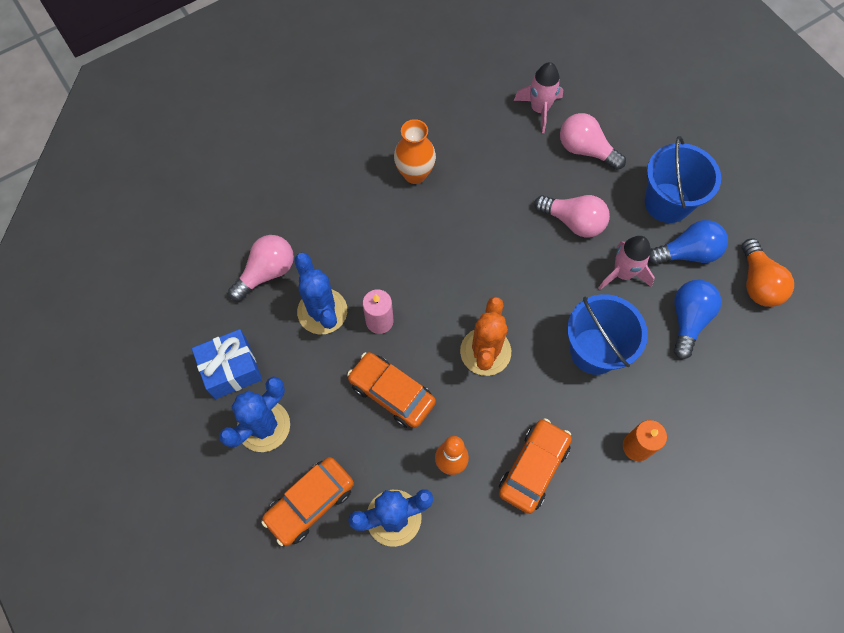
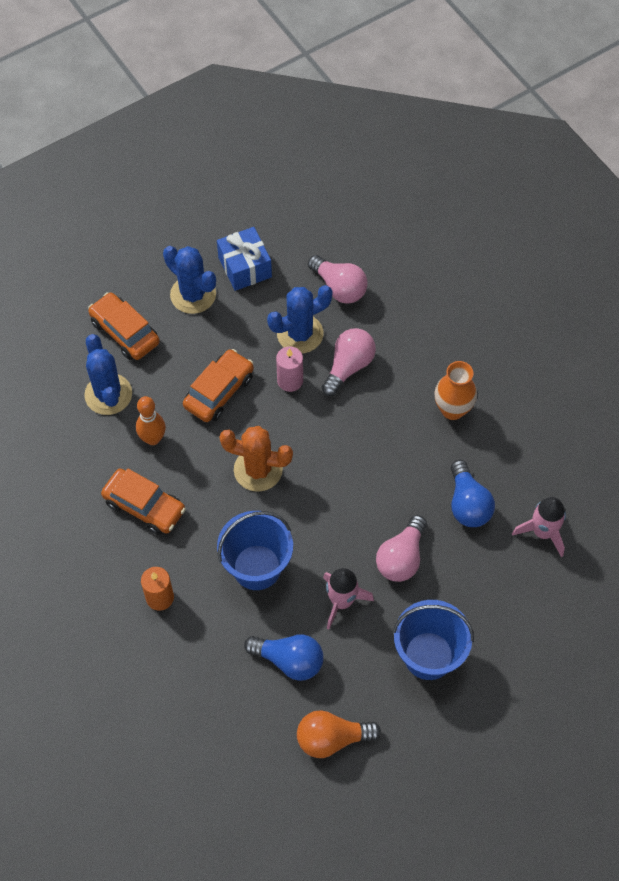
camera: 90 degrees right, 5 degrees down
pink light bulb [560,113,626,170] -> pink light bulb moved to [322,328,376,396]
blue light bulb [648,220,728,265] -> blue light bulb moved to [451,460,495,527]

